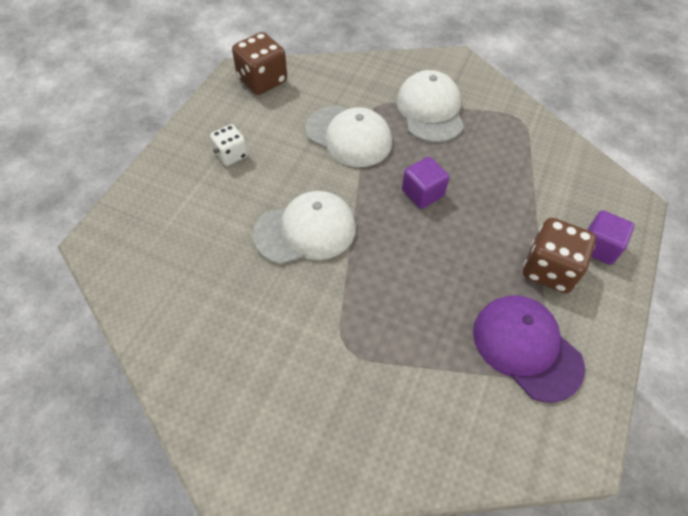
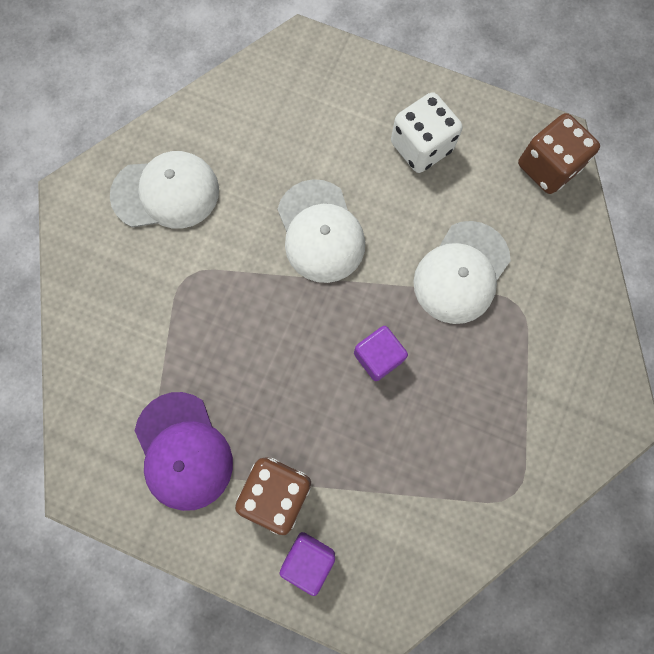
camera: 90 degrees right, 20 degrees up
white dice [210,124,248,166] -> white dice [391,92,462,173], size x1.62
white cap [397,70,464,143] -> white cap moved to [110,151,219,229]
purple cap [473,296,585,403] -> purple cap turned 105 degrees clockwise [135,392,233,511]

